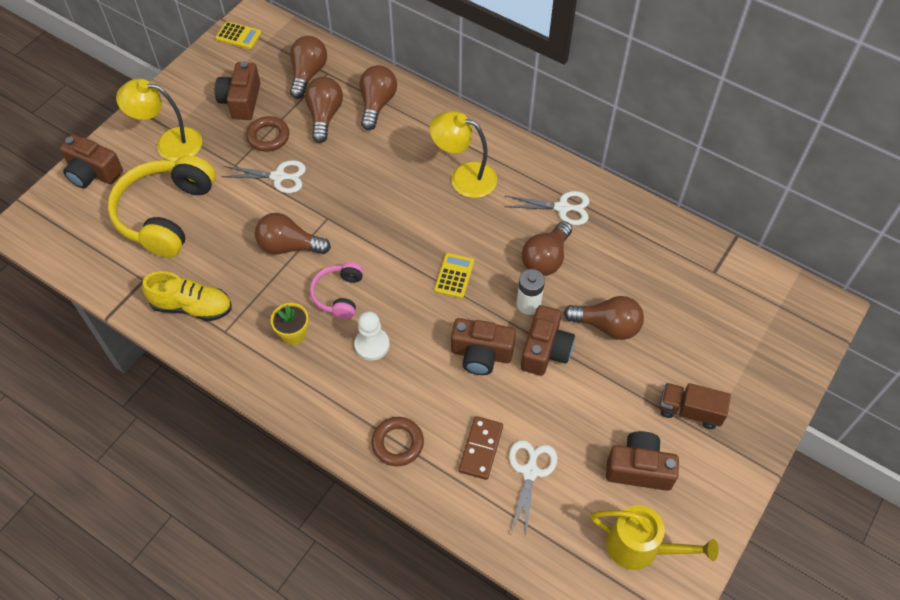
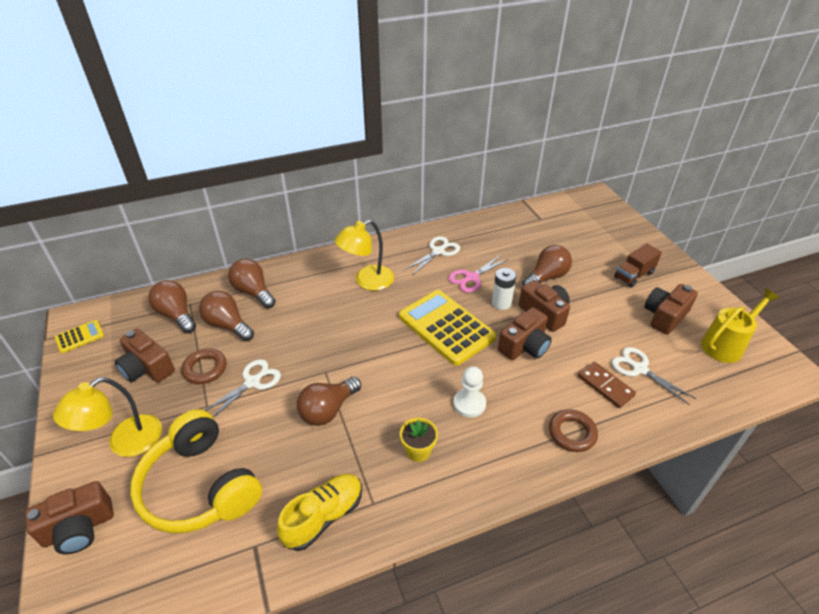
camera: 55 degrees left, 15 degrees down
pink headphones [310,262,364,319] -> none
yellow calculator [434,253,474,298] -> yellow calculator [399,290,496,366], size x2.18
brown light bulb [522,221,572,276] -> pink scissors [448,255,508,293]

